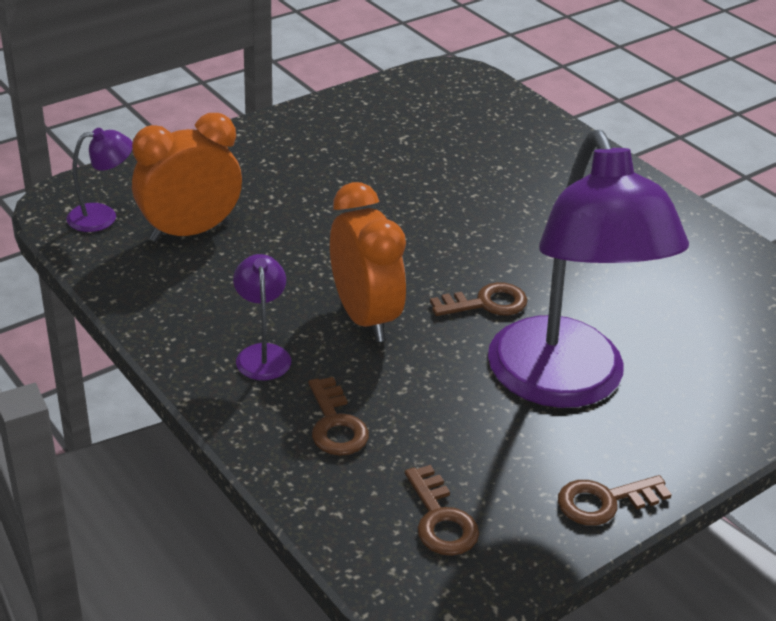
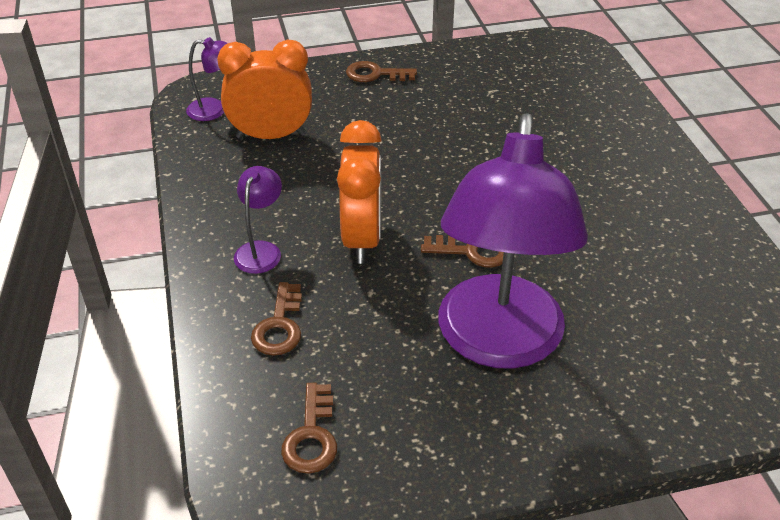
camera: 25 degrees right, 5 degrees up
brown key [558,475,672,526] -> brown key moved to [346,61,417,82]

